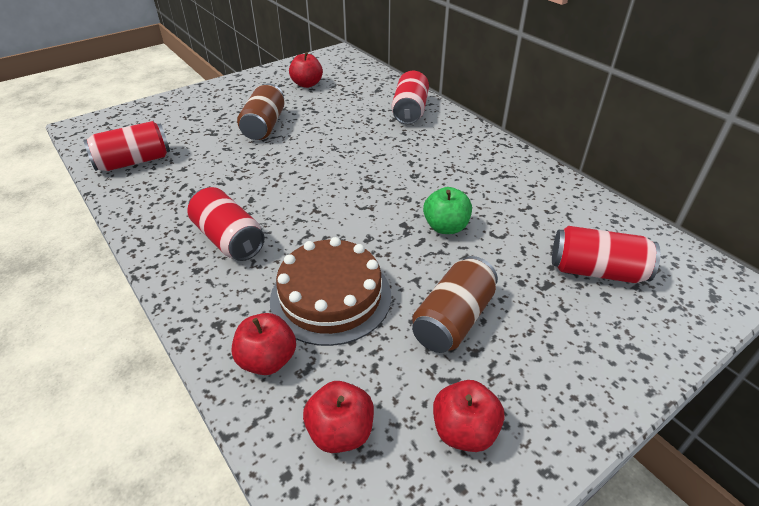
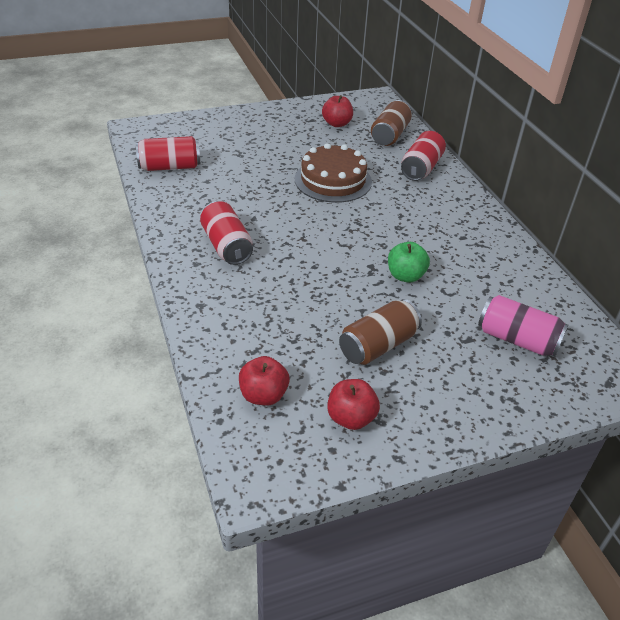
camera: 15 degrees right, 0 degrees up
red apple [232,313,296,375] -> none
brown can [237,83,285,140] -> brown can moved to [371,100,412,146]
brown cake [270,237,391,346] -> brown cake moved to [295,143,372,203]
red can [552,226,660,283] -> pink can [478,295,568,357]

